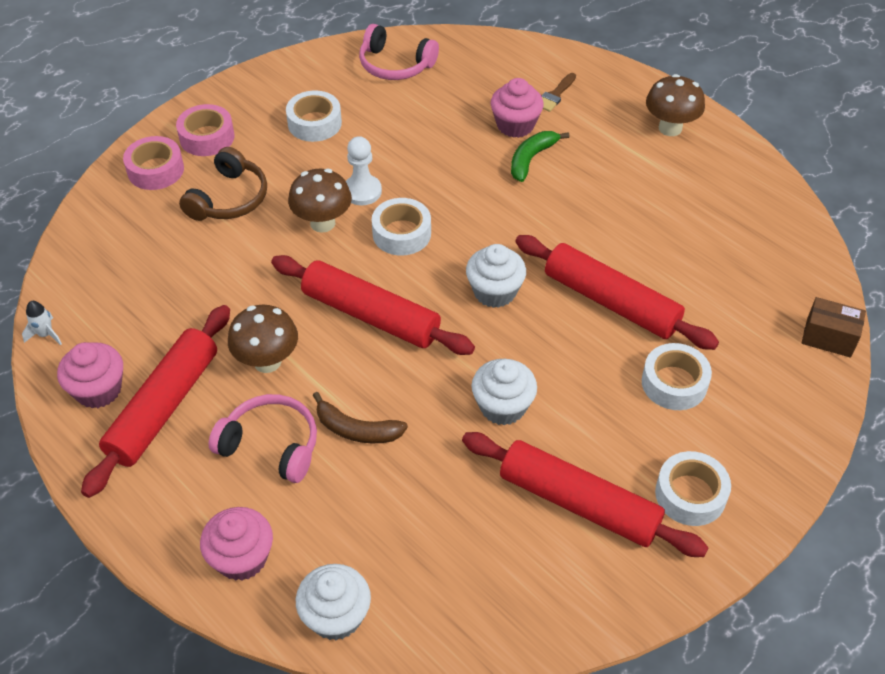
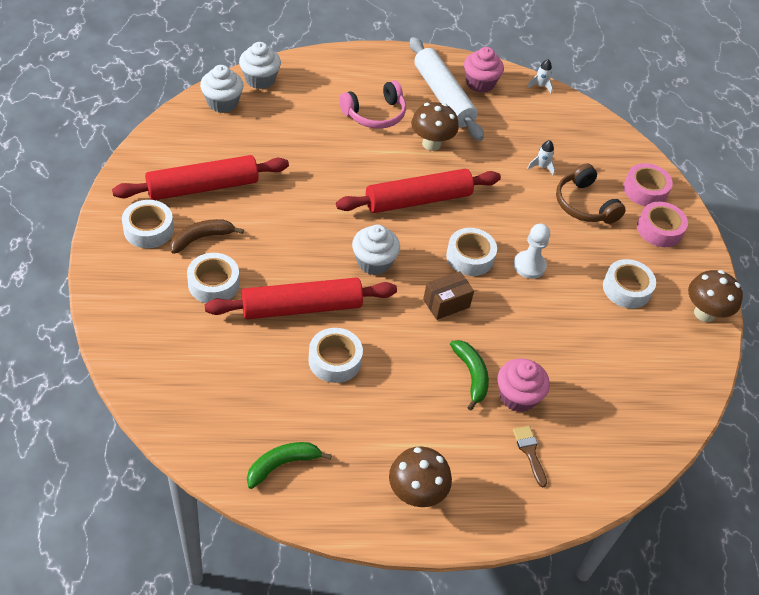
camera: 125 degrees right, 0 degrees up
red rolling pin [81,305,230,498] -> white rolling pin [410,37,484,141]
pink cupcake [200,507,273,581] -> none
brown mushroom [288,169,352,233] -> brown mushroom moved to [688,270,743,322]
brown banana [313,392,408,444] -> brown banana moved to [170,219,244,254]
pink headphones [359,24,439,80] -> none
white cupcake [471,359,537,425] -> white cupcake moved to [200,65,244,113]
brown box [801,297,866,358] -> brown box moved to [423,271,474,320]
none -> green banana [247,442,332,489]
none -> white tape [308,328,363,383]
none -> white rocket [527,140,555,176]

